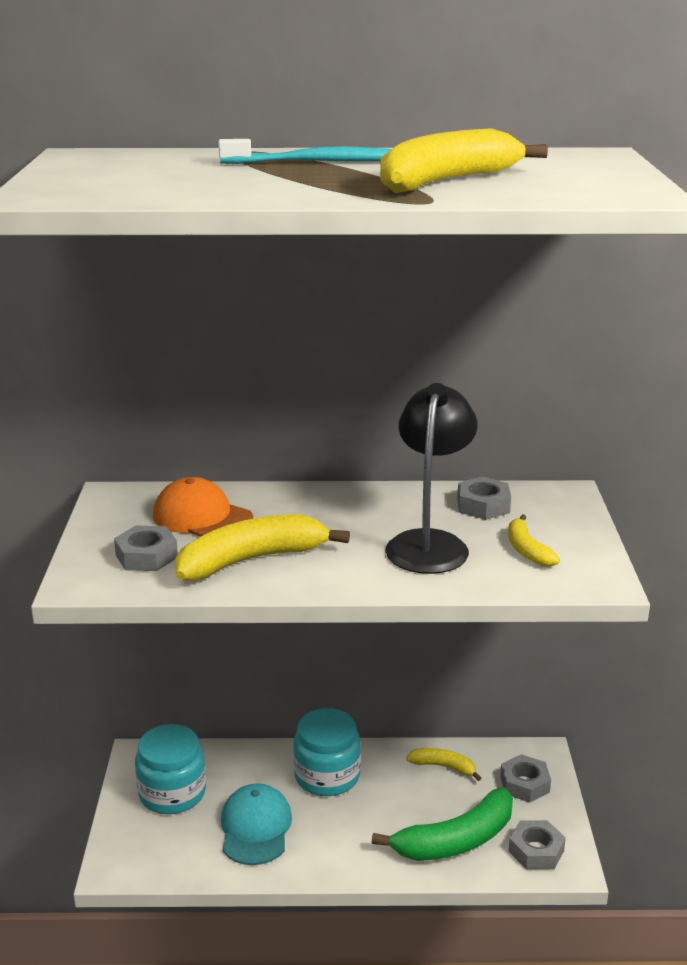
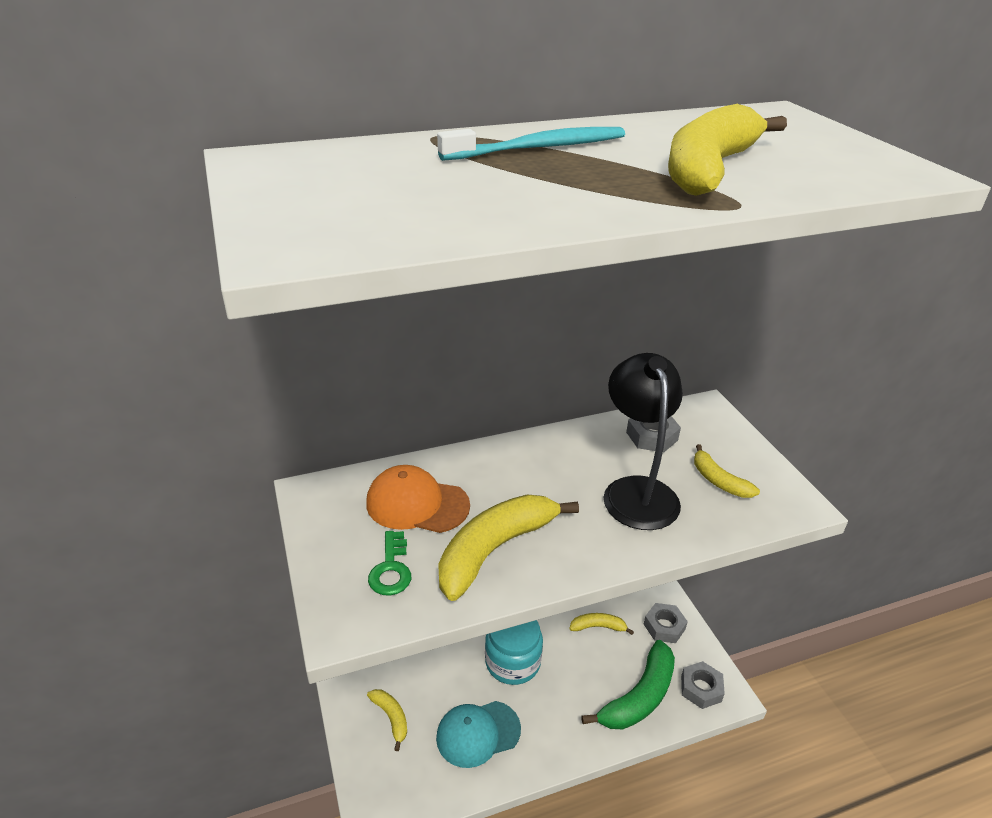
camera: 20 degrees left, 10 degrees up
grey nut [114,526,178,571] -> green key [368,531,411,596]
turquoise jar [135,724,206,814] -> yellow banana [367,689,407,751]
turquoise cap [221,783,292,865] -> turquoise cap turned 90 degrees counterclockwise [436,701,521,768]

